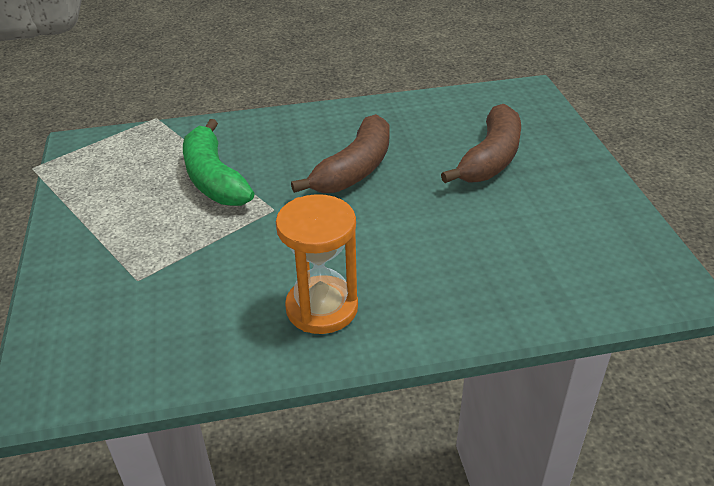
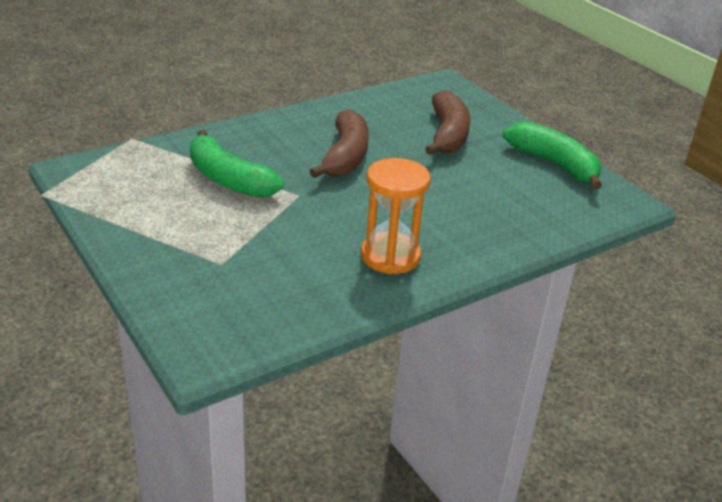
camera: 25 degrees left, 5 degrees down
none -> green banana [503,122,602,189]

